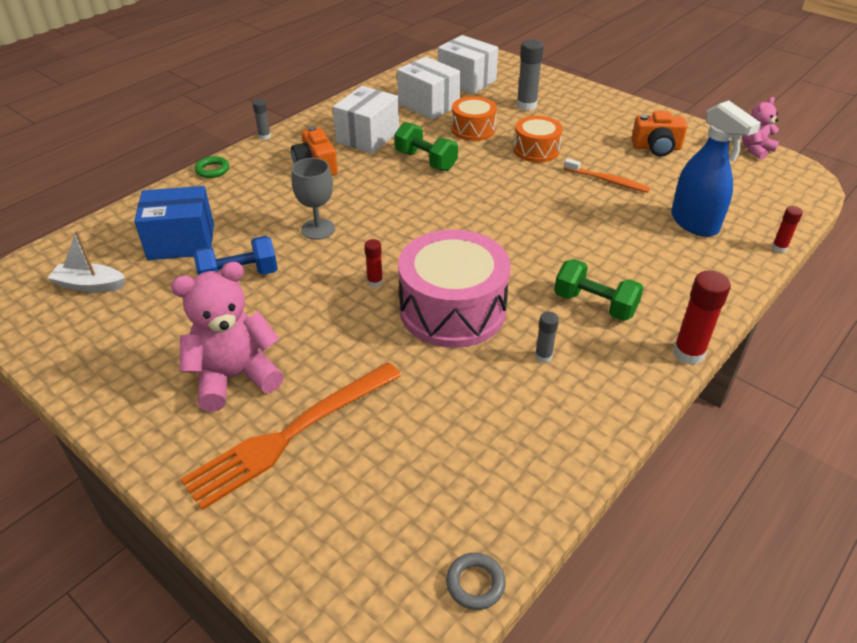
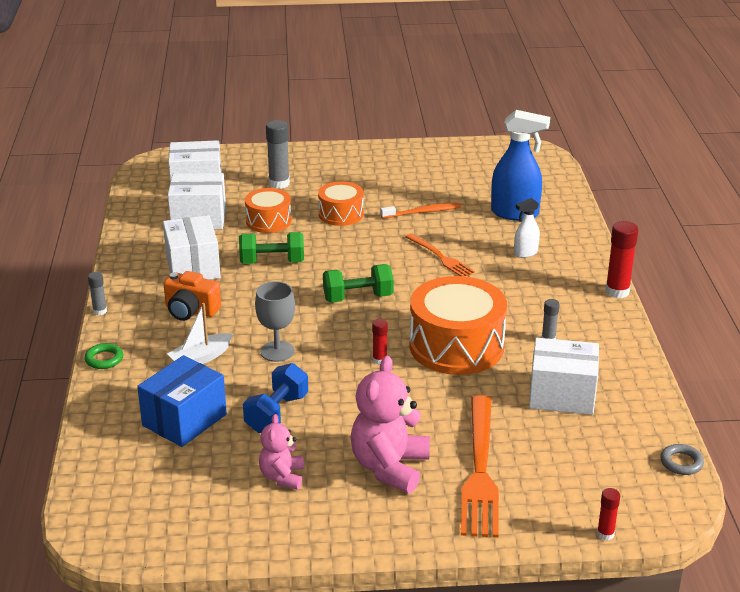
camera: 45 degrees left, 10 degrees down
white boat [48,231,125,292] -> white boat moved to [167,303,233,364]
pink drum [398,230,510,348] -> orange drum [410,276,507,375]
green dumbbell [554,259,644,321] -> green dumbbell moved to [323,264,394,303]
orange camera [631,111,687,156] -> none
pink teddy bear [742,97,779,160] -> pink teddy bear moved to [259,414,304,490]
red glue stick [772,206,803,253] -> red glue stick moved to [597,488,620,541]
none -> orange fork [406,234,475,276]
none -> white spray bottle [514,198,540,258]
none -> white box [529,338,599,415]

